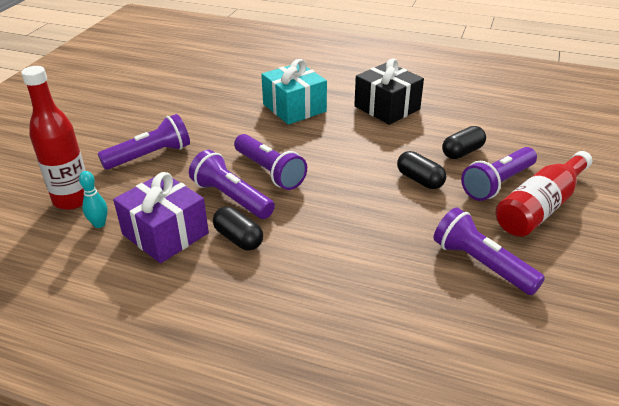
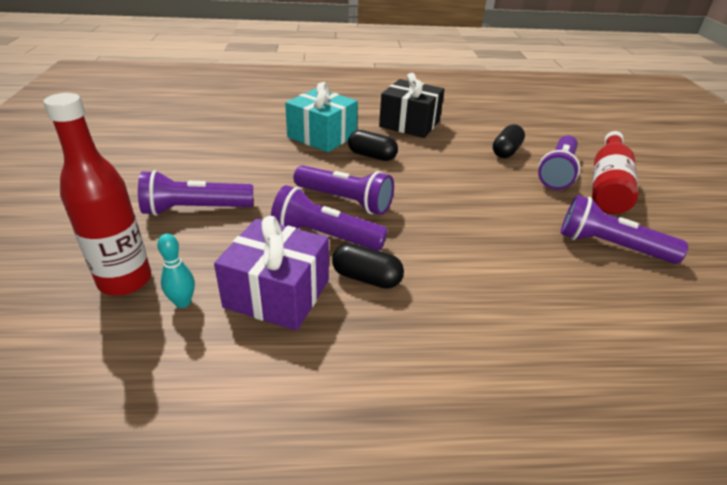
camera: 25 degrees left, 0 degrees up
purple flashlight [98,114,190,170] -> purple flashlight turned 135 degrees counterclockwise [138,170,253,216]
black capsule [397,151,446,189] -> black capsule moved to [348,130,398,161]

